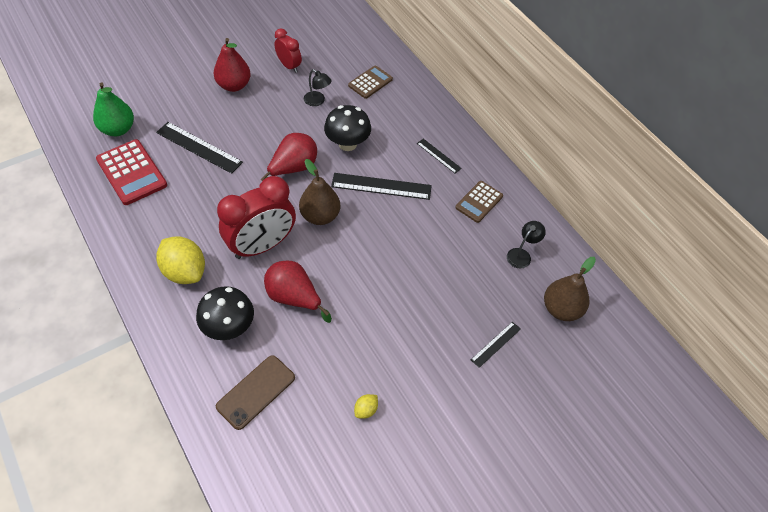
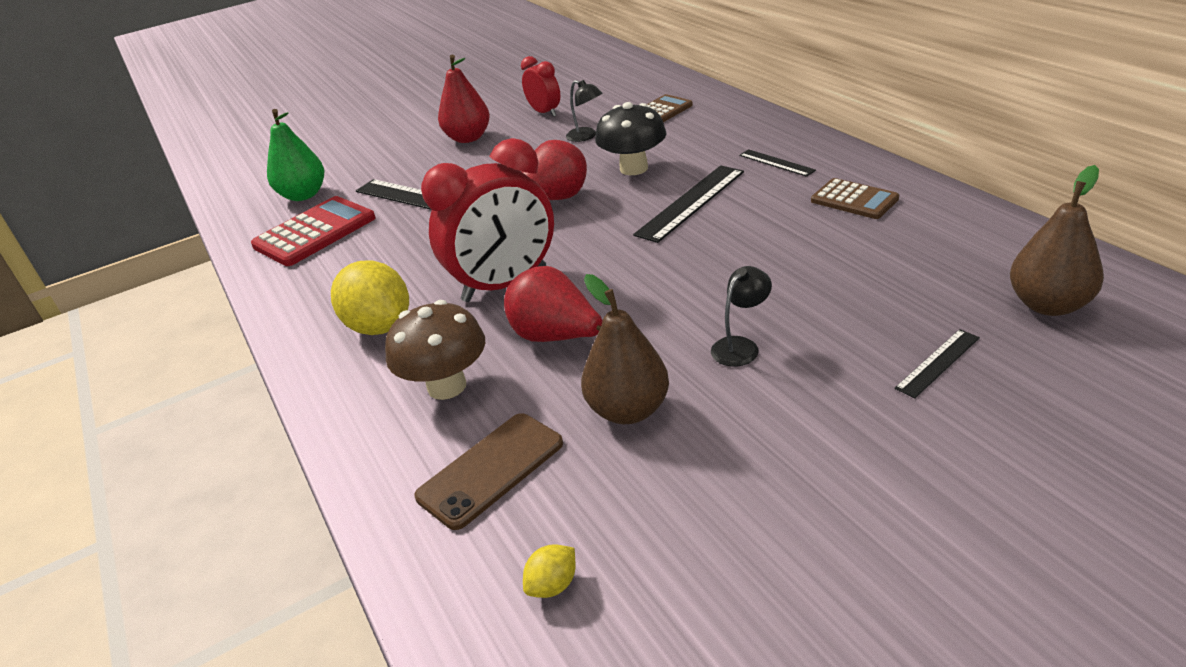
camera: 10 degrees right, 20 degrees down
red calculator [96,139,167,205] -> red calculator turned 105 degrees counterclockwise [251,196,375,266]
black mushroom [196,286,254,340] -> brown mushroom [385,300,485,400]
brown pear [299,159,340,225] -> brown pear moved to [581,274,669,424]
black ruler [331,173,432,200] -> black ruler turned 60 degrees counterclockwise [633,165,744,243]
yellow lemon [354,394,378,419] -> yellow lemon moved to [523,544,576,598]
brown calculator [455,181,503,223] -> brown calculator turned 90 degrees counterclockwise [811,178,899,219]
black lamp [507,221,546,269] -> black lamp moved to [711,266,772,367]

